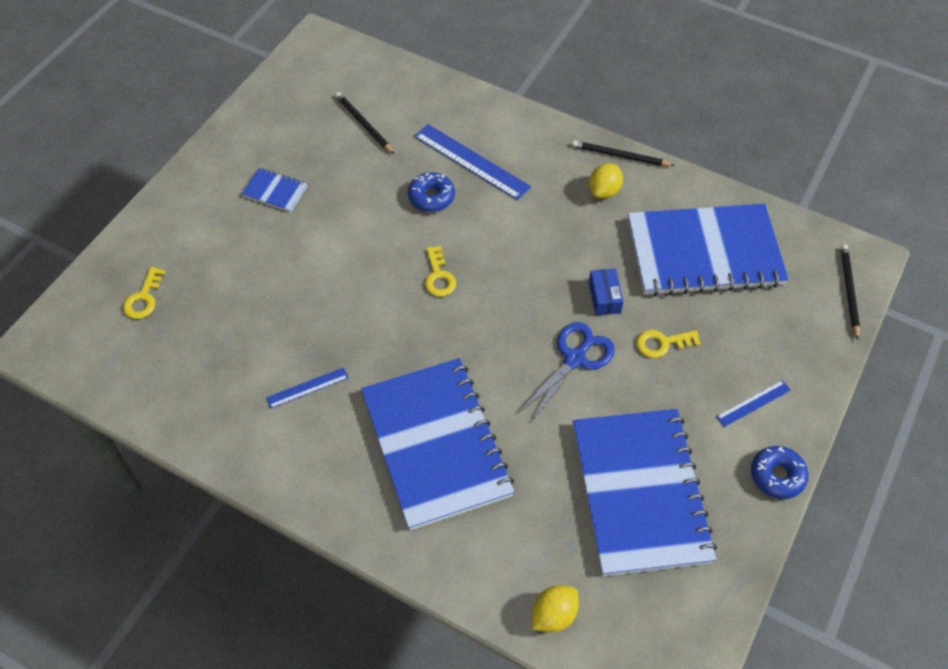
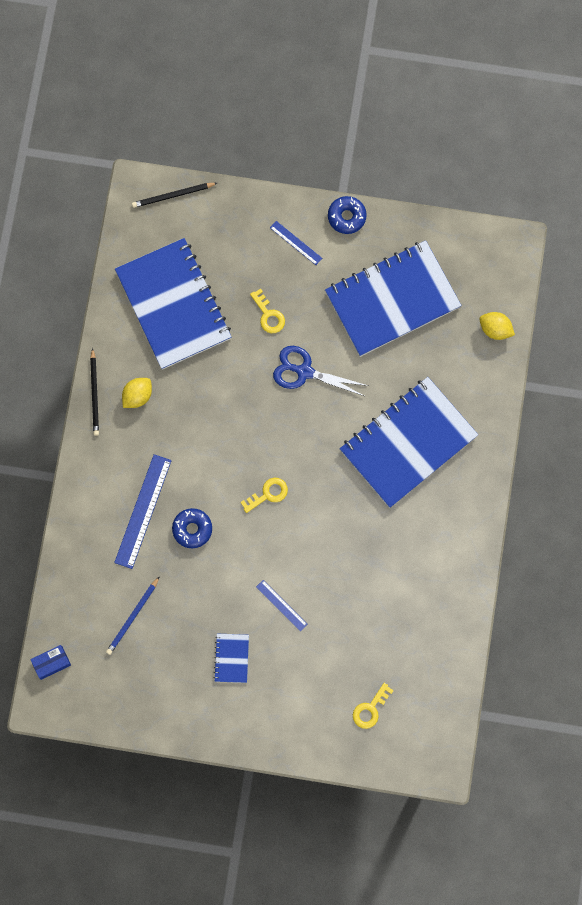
camera: 110 degrees left, 20 degrees up
yellow key [123,267,165,319] -> yellow key turned 135 degrees clockwise [353,683,394,729]
blue ruler [266,367,348,409] -> blue ruler moved to [256,580,308,631]
black pencil [335,92,394,154] -> blue pencil [106,576,160,655]
yellow lemon [589,163,623,199] -> yellow lemon turned 60 degrees counterclockwise [122,378,152,408]
blue box [589,268,624,315] -> blue box moved to [30,645,71,680]

